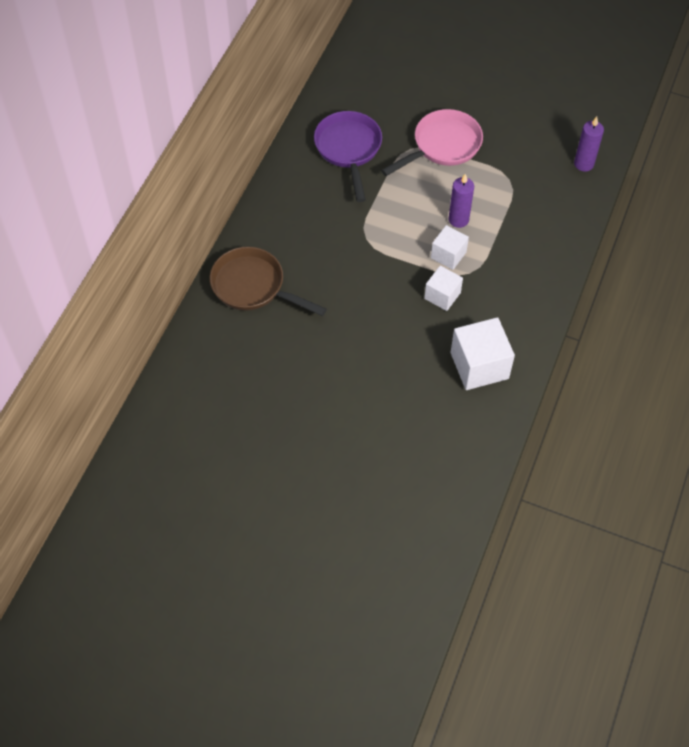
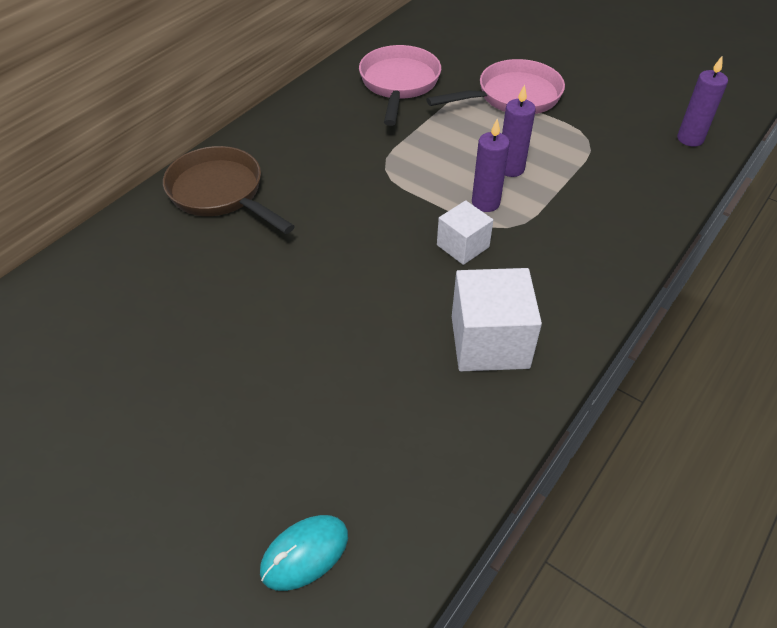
camera: 15 degrees right, 10 degrees down
purple pan [314,111,382,202] -> pink pan [359,45,441,126]
white cube [431,225,469,270] -> purple candle [472,119,510,212]
none -> turquoise mouse [260,515,348,591]

